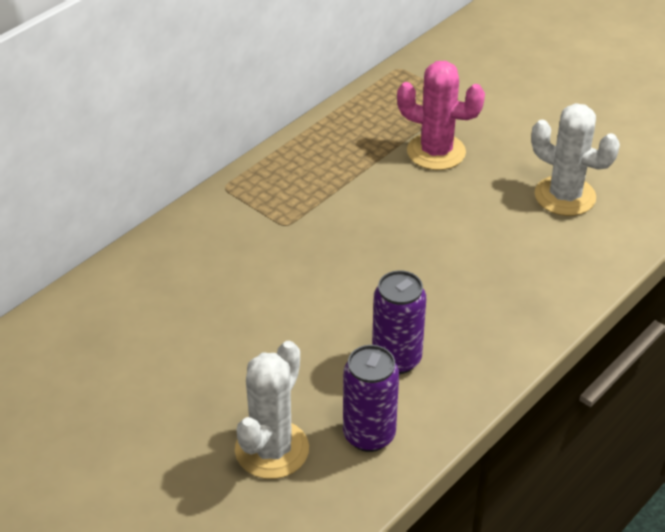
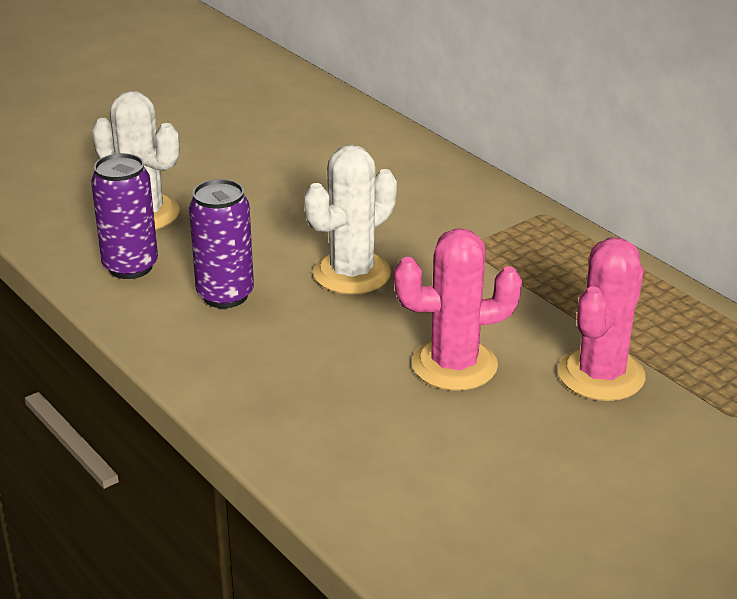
camera: 100 degrees right, 10 degrees down
white cactus [531,103,620,216] -> white cactus moved to [304,145,397,294]
none -> pink cactus [394,228,522,391]

